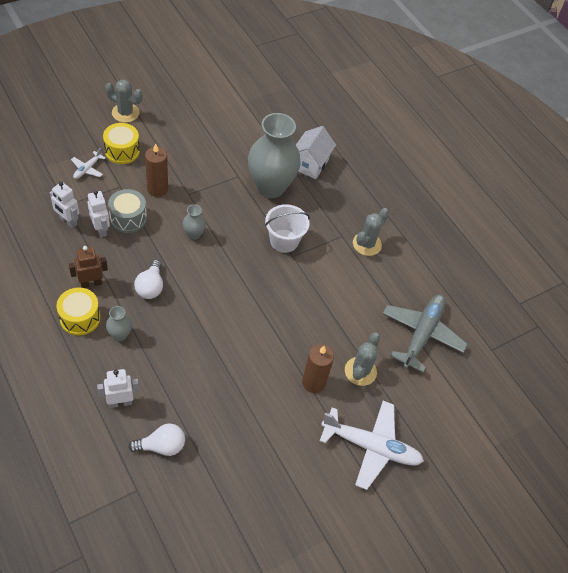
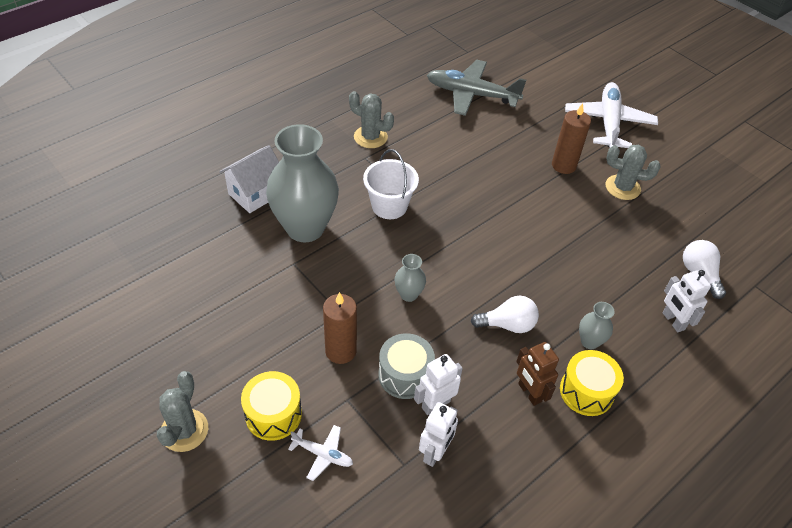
camera: 95 degrees left, 5 degrees down
white house [296,126,336,179] -> white house turned 60 degrees counterclockwise [219,145,279,213]
grey cactus [345,333,380,386] -> grey cactus moved to [606,145,660,200]

